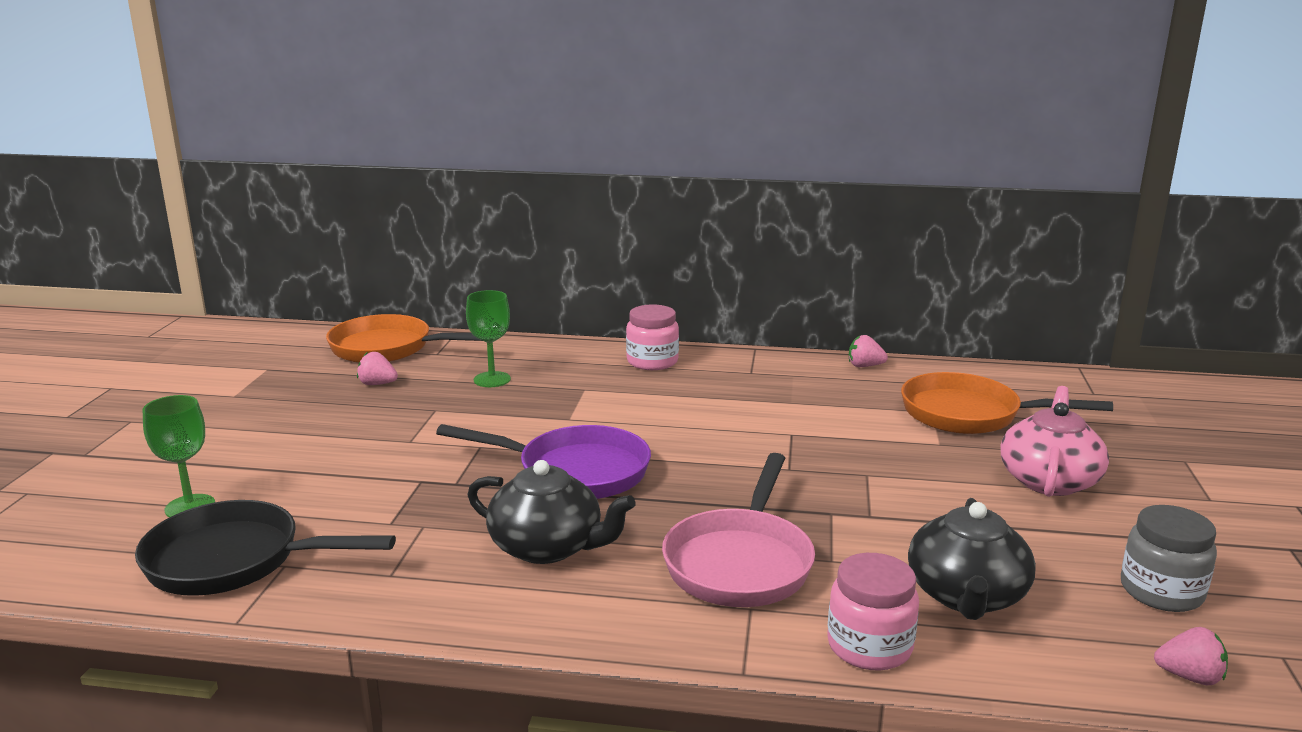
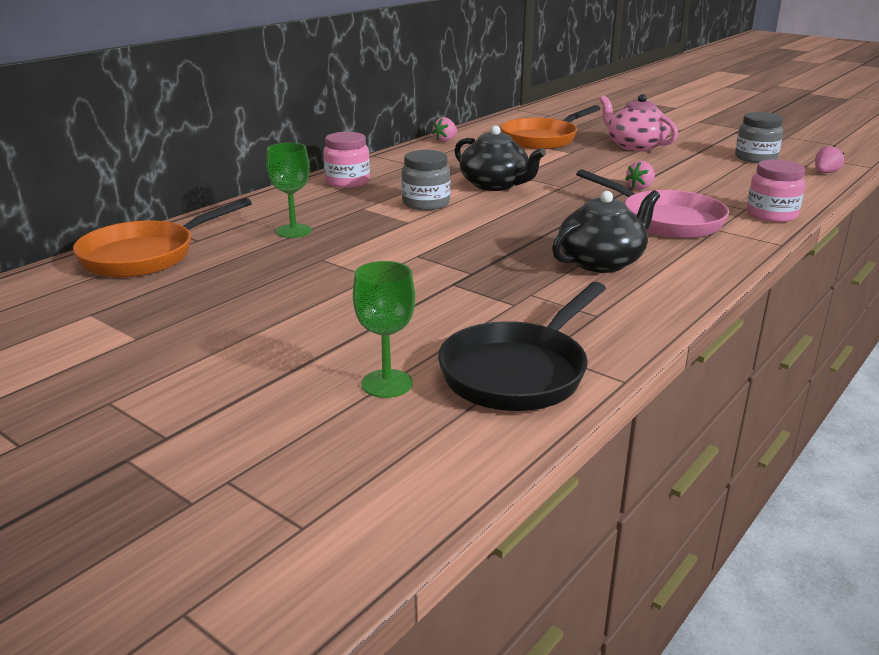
camera: 60 degrees left, 5 degrees up
pink strawberry [357,352,398,385] -> pink strawberry moved to [625,161,655,190]
purple pan [436,424,651,499] -> none
black teapot [908,498,1036,620] -> black teapot moved to [454,126,546,191]
none -> grey jar [401,150,451,210]

